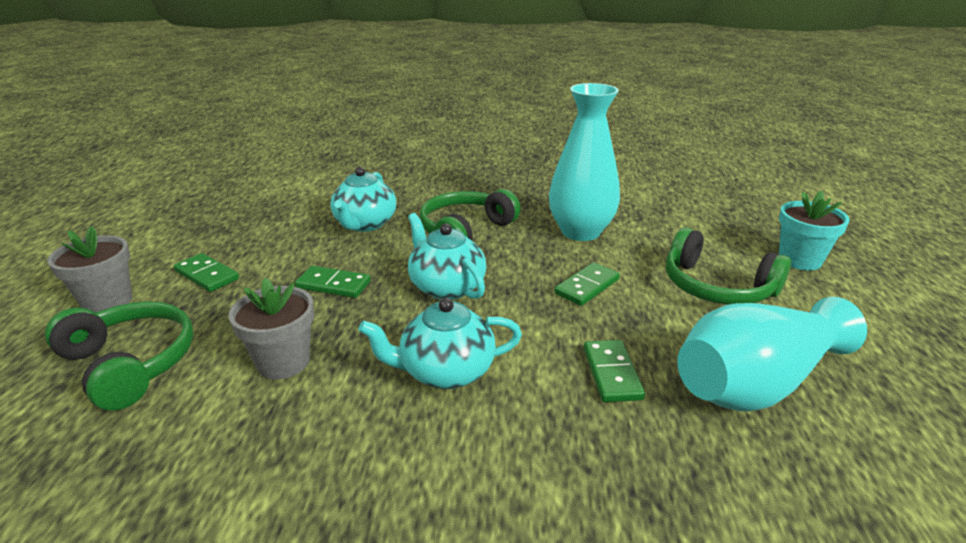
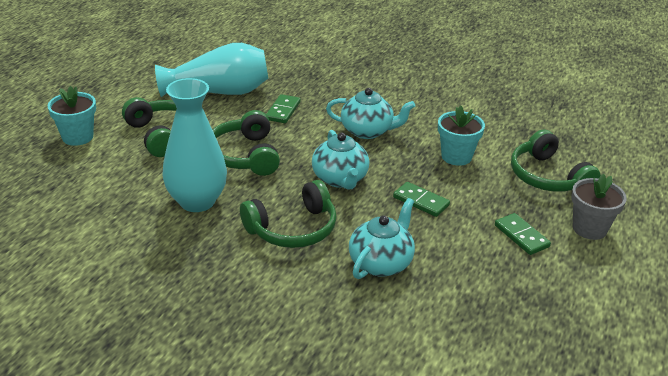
camera: 160 degrees left, 5 degrees up
grey flower pot [229,278,314,379] -> turquoise flower pot [438,105,485,166]
green domino [554,262,620,306] -> green headphones [213,110,280,176]

